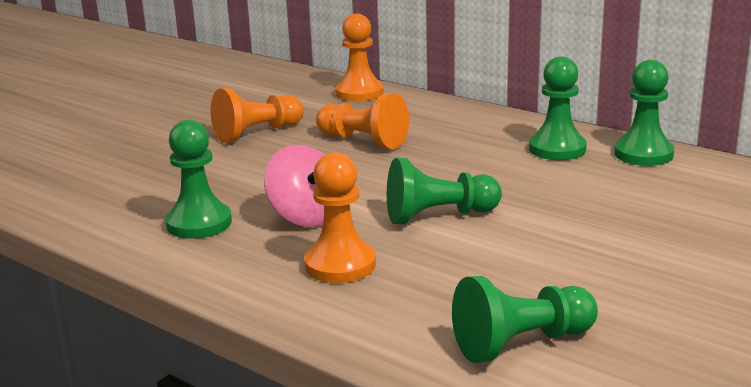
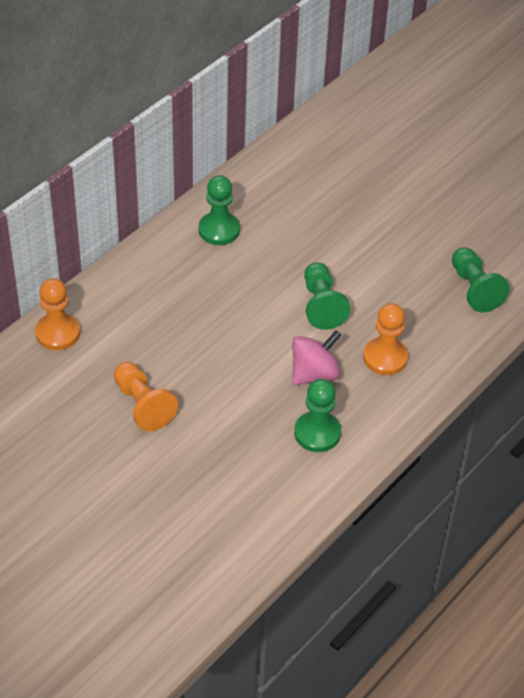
camera: 90 degrees left, 25 degrees up
orange pawn [316,93,409,149] -> none
green pawn [614,60,674,166] -> none

